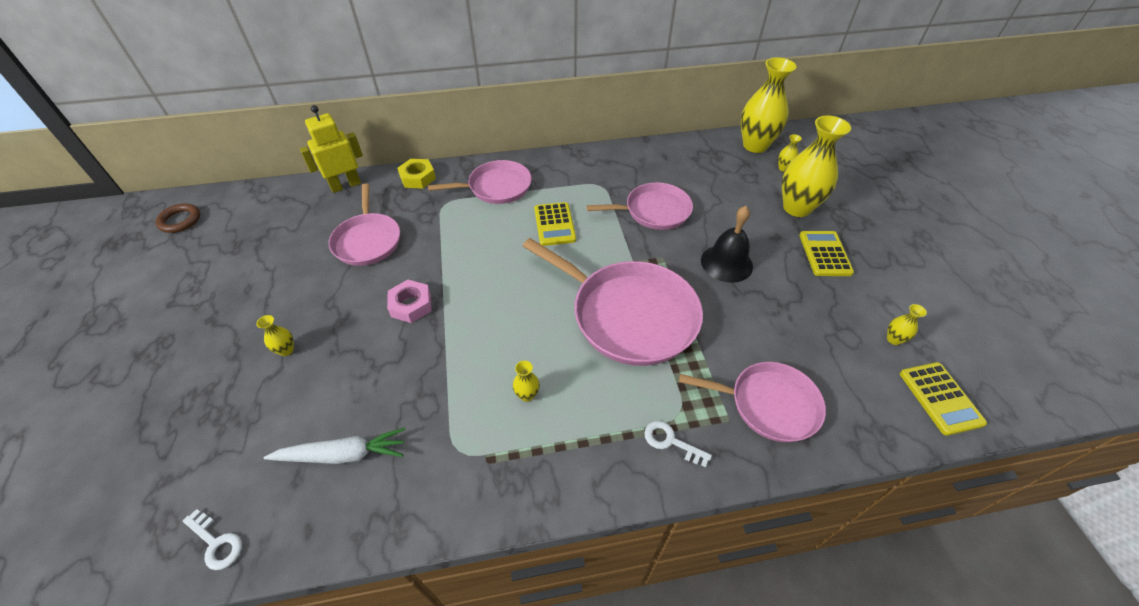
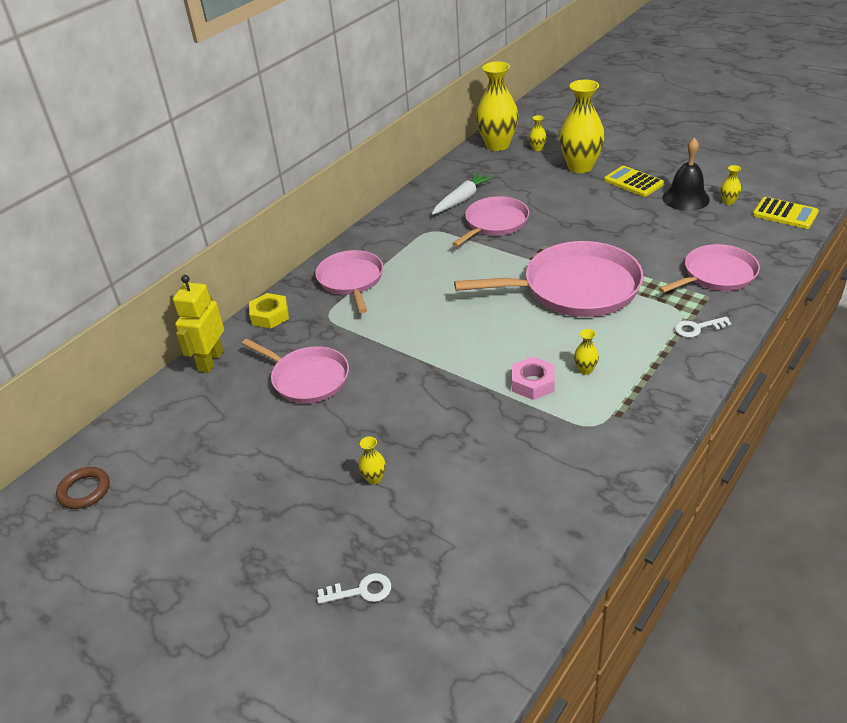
camera: 40 degrees left, 10 degrees down
white key [183,509,242,570] -> white key moved to [317,573,391,604]
white carrot [264,428,405,464] -> white carrot moved to [432,172,494,215]
pink nut [387,280,432,323] -> pink nut moved to [512,357,555,400]
pink pan [428,160,532,204] -> pink pan turned 45 degrees counterclockwise [315,250,383,313]
yellow calculator [534,202,576,246] -> none
black bell [701,206,753,283] -> black bell moved to [662,138,710,211]

